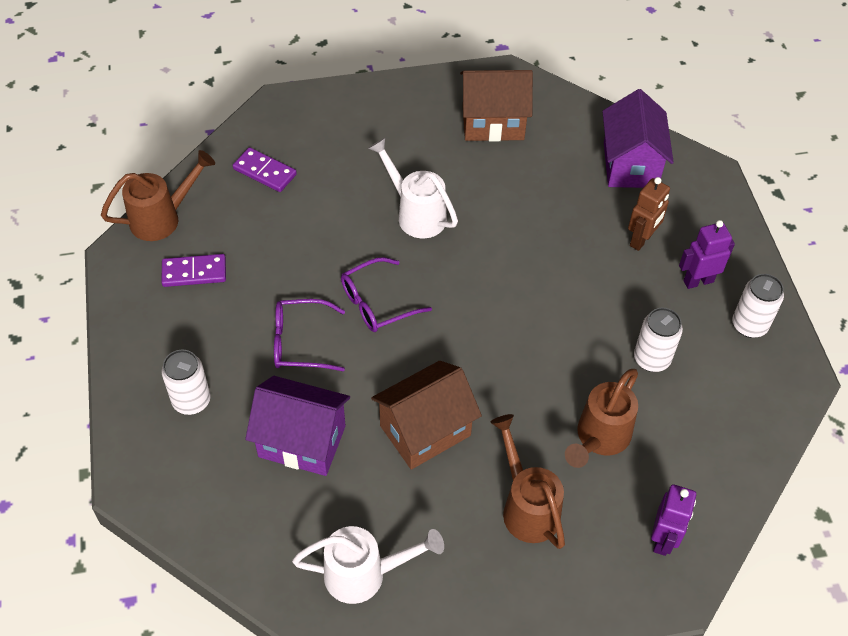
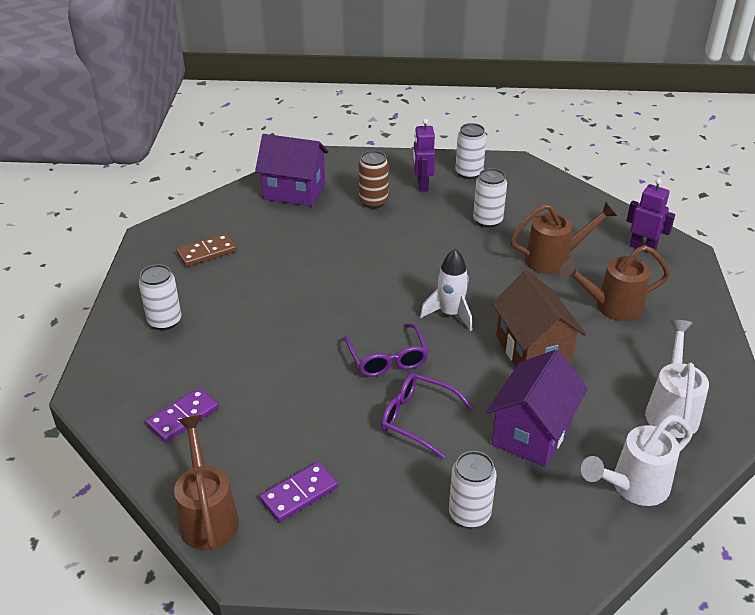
camera: 75 degrees left, 15 degrees down
purple domino [161,254,226,287] -> purple domino turned 45 degrees clockwise [260,462,338,522]
purple glasses [274,299,345,371] -> purple glasses turned 105 degrees clockwise [381,373,474,459]
white watering can [368,138,458,238] -> white watering can moved to [581,415,693,506]
brown house [460,70,533,141] -> brown domino [176,233,236,267]
brown watering can [565,369,638,468] -> brown watering can turned 60 degrees counterclockwise [510,201,617,274]
brown robot [628,177,670,251] -> brown can [359,151,389,209]
none -> white can [139,264,181,330]
none -> white rocket [420,249,472,331]

